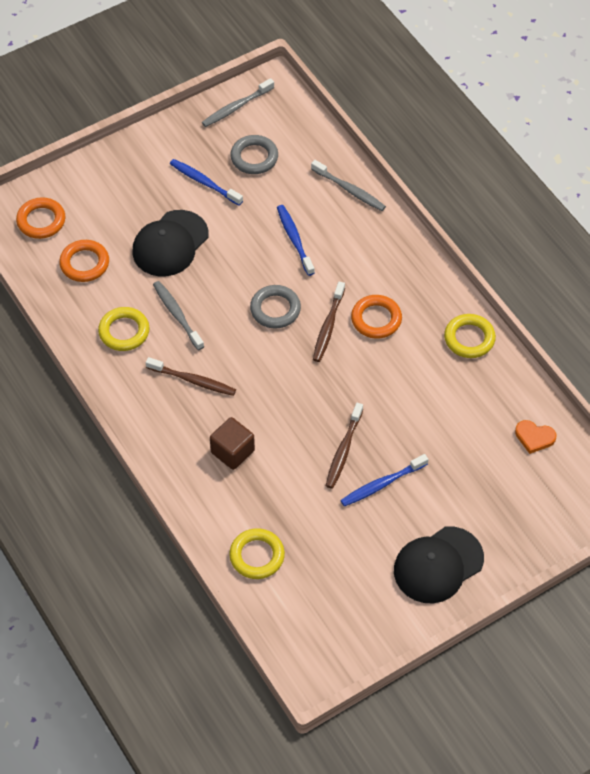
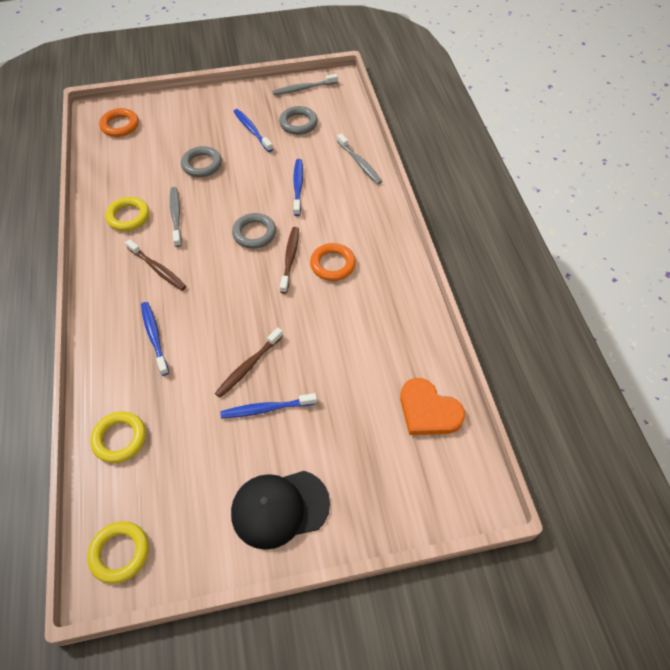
camera: 20 degrees right, 0 degrees up
orange ring [59,240,109,282] -> none
black cap [132,210,209,276] -> grey ring [181,146,222,177]
brown cube [210,417,255,470] -> blue toothbrush [141,302,169,376]
brown toothbrush [313,282,345,362] -> brown toothbrush turned 150 degrees clockwise [280,227,299,294]
yellow ring [444,314,496,358] -> yellow ring moved to [87,521,149,584]
orange heart [515,420,557,454] -> orange heart [400,378,465,435], size x1.68

